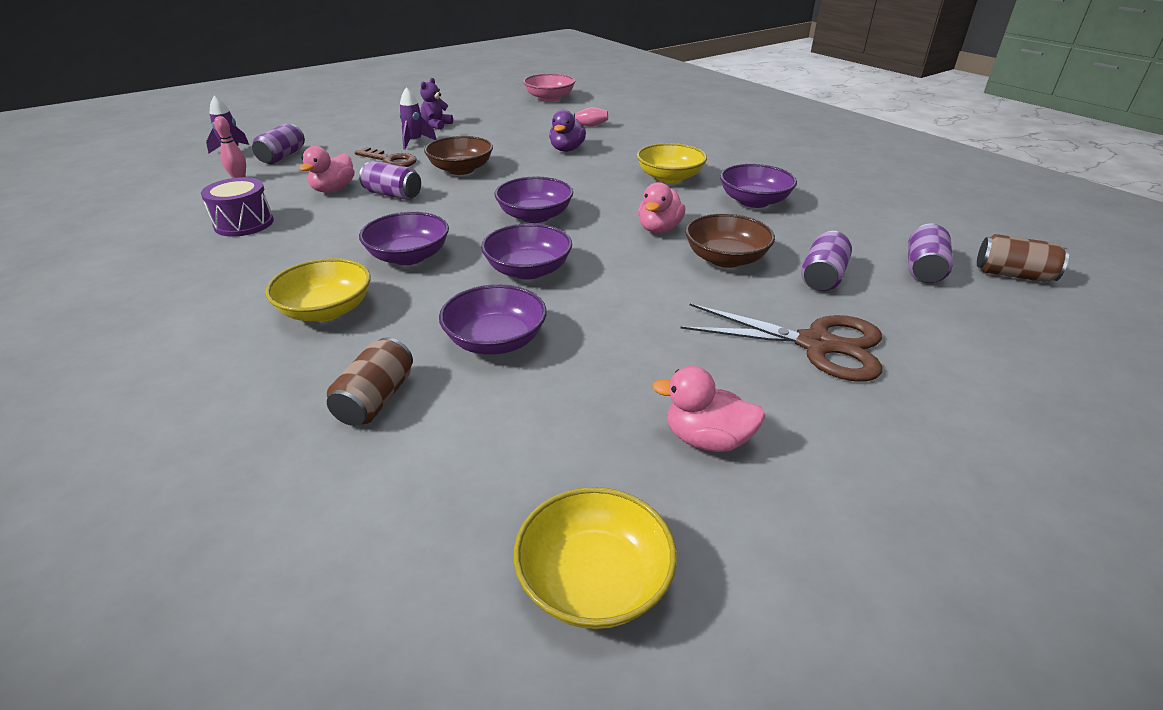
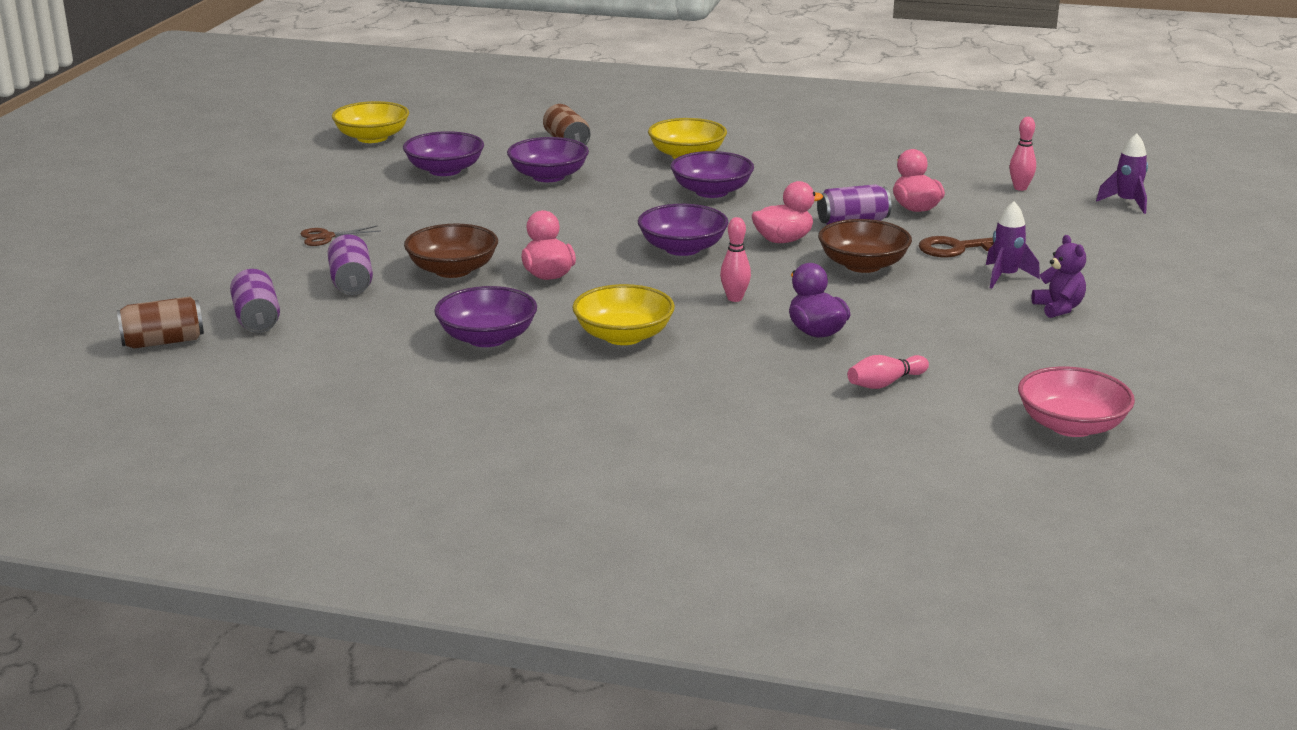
camera: 140 degrees right, 10 degrees down
purple drum [201,177,274,237] -> none
purple can [252,124,305,164] -> none
purple bowl [481,223,572,280] -> purple bowl moved to [403,131,484,176]
pink duck [652,366,766,452] -> pink duck moved to [751,181,823,243]
brown scissors [680,304,882,381] -> brown scissors [300,226,381,246], size x0.47
none -> pink bowling pin [720,217,751,302]

